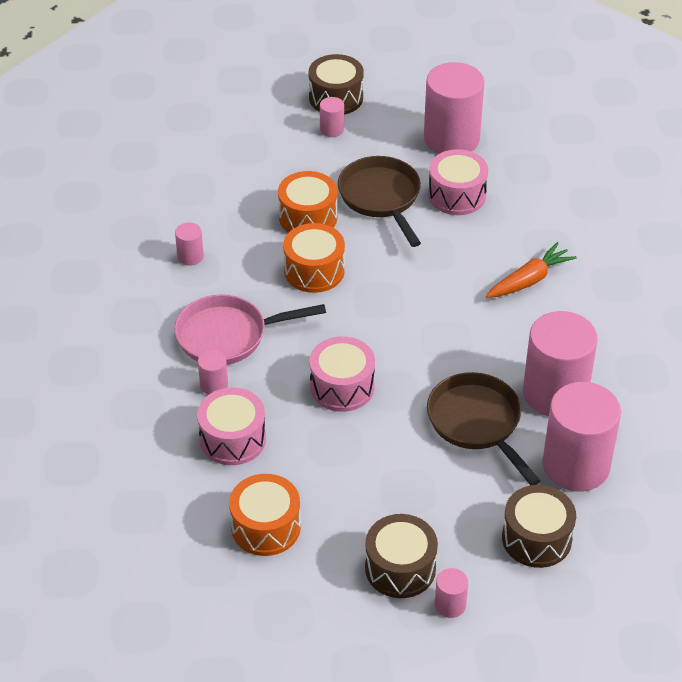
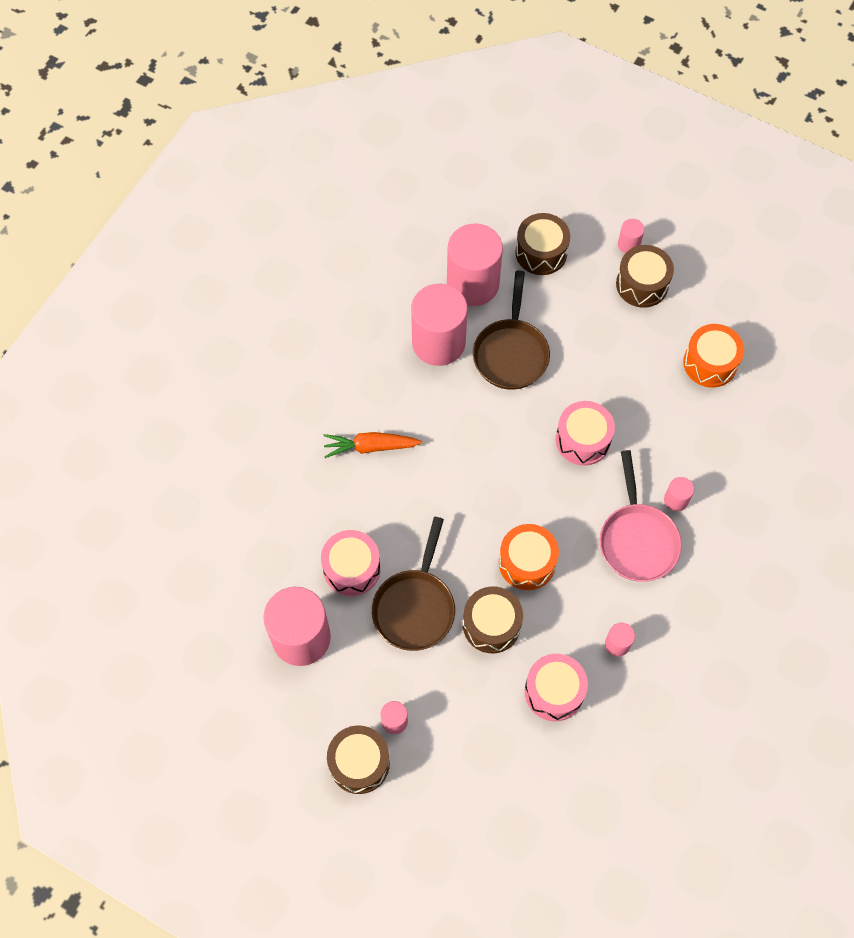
camera: 145 degrees left, 20 degrees up
pink pan [174,294,326,365] -> pink pan turned 60 degrees clockwise [600,450,682,582]
pink drum [197,388,266,465] -> pink drum moved to [525,654,588,721]
orange drum [278,171,337,233] -> brown drum [463,586,523,653]

